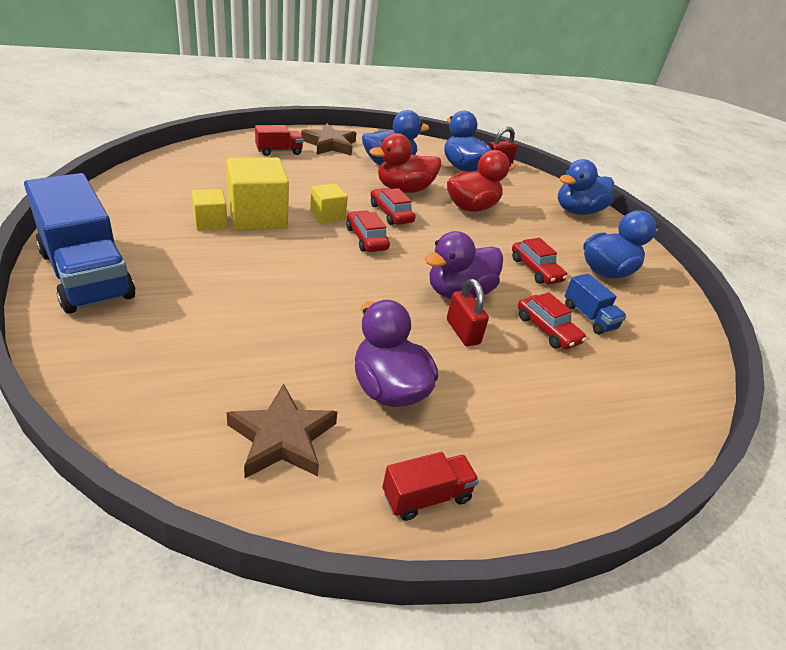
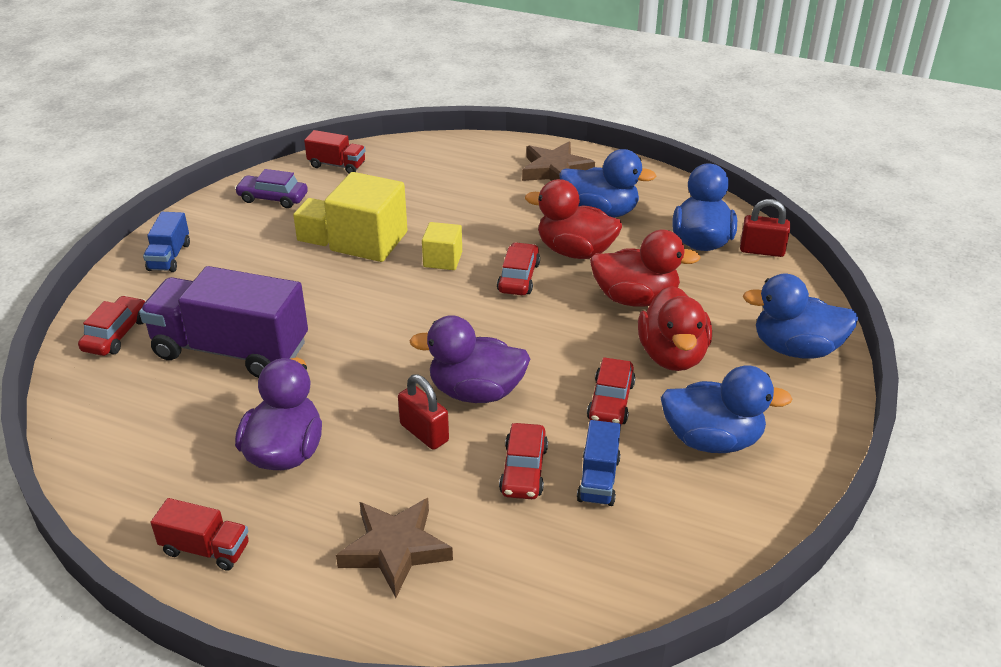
camera: 45 degrees right, 0 degrees up
blue truck [24,173,136,314] -> blue truck [143,212,190,272], size x0.47
brown star [227,383,337,478] -> brown star moved to [336,498,453,598]
red truck [255,125,304,156] -> red truck moved to [304,130,365,173]
red car [346,211,390,252] -> red car moved to [78,296,146,356]
red padlock [447,279,489,346] -> red padlock turned 60 degrees counterclockwise [398,374,449,450]
none -> purple truck [139,266,308,378]
none -> purple car [235,169,308,208]
none -> red duck [638,286,712,371]

